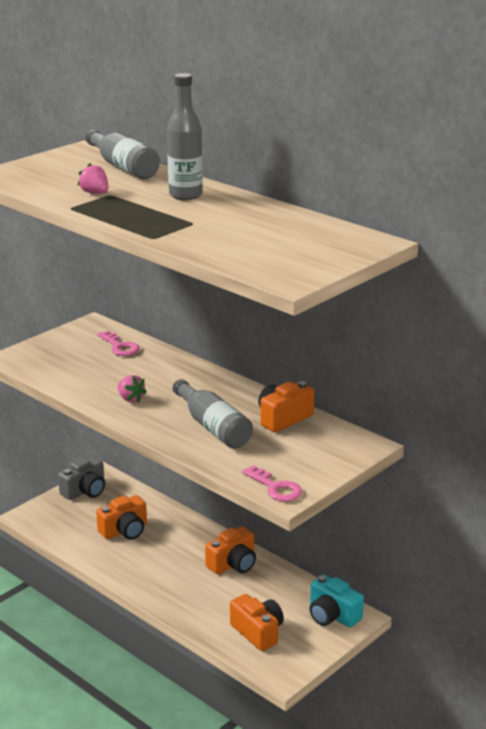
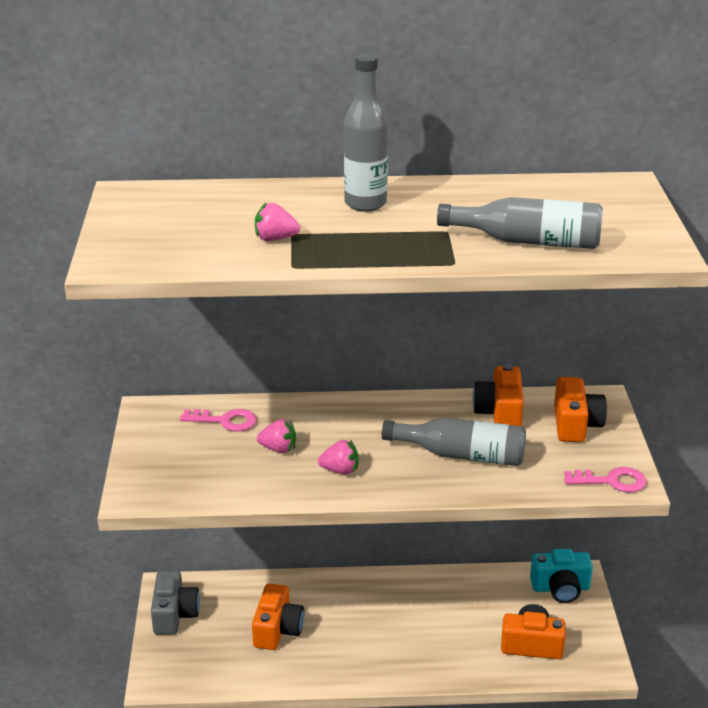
camera: 45 degrees left, 5 degrees up
grey bottle [86,130,160,179] -> grey bottle moved to [437,197,603,249]
orange camera [205,526,256,574] -> orange camera moved to [554,377,607,442]
none -> pink strawberry [257,419,296,453]

